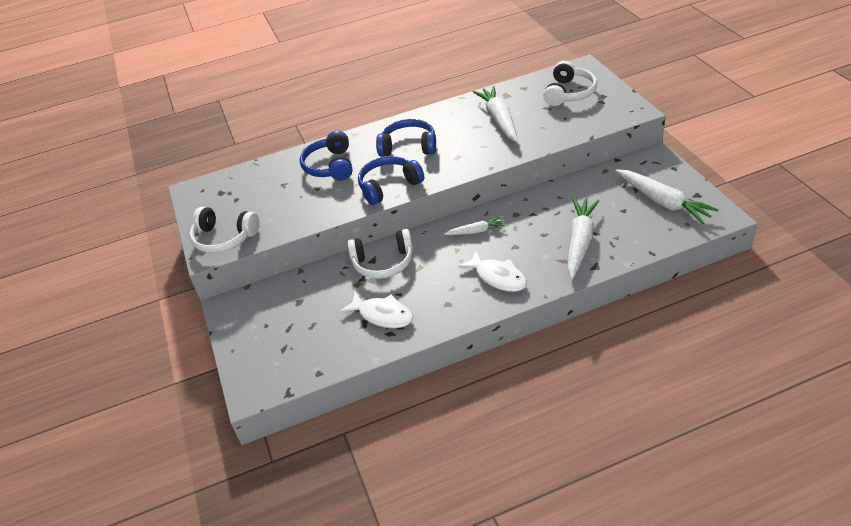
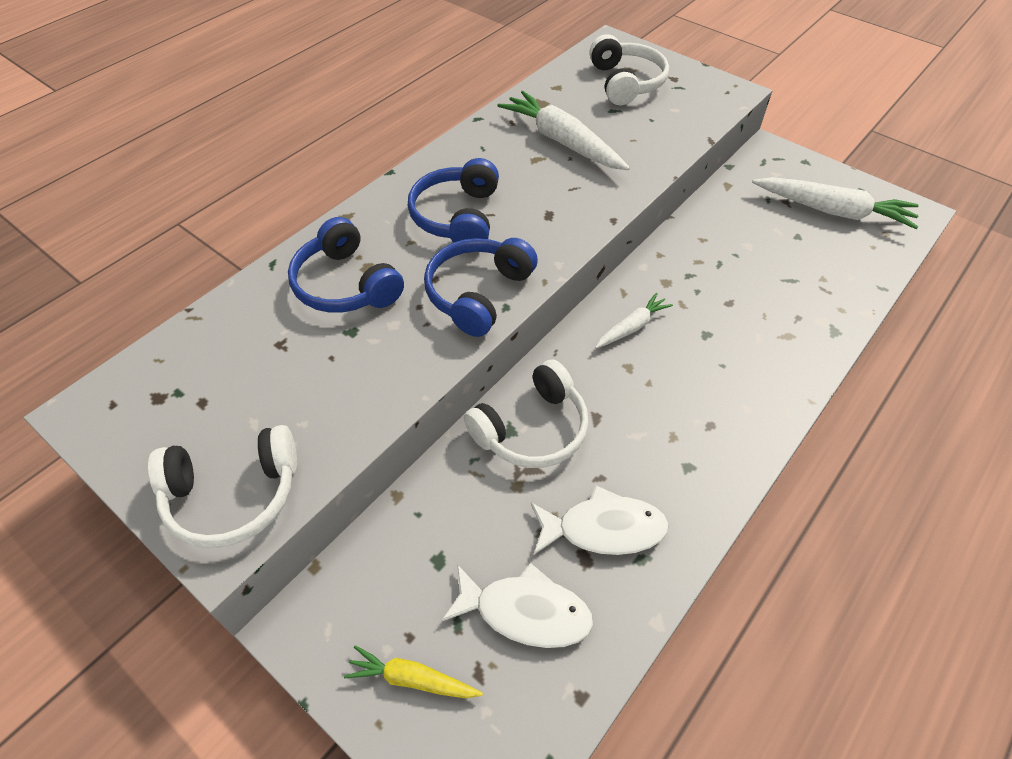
camera: 35 degrees left, 10 degrees up
blue headphones [376,119,436,157] -> blue headphones turned 60 degrees counterclockwise [408,158,499,243]
white fish [458,251,527,292] -> white fish moved to [441,563,593,648]
white carrot [567,198,599,279] -> none
none -> yellow carrot [344,645,483,698]

